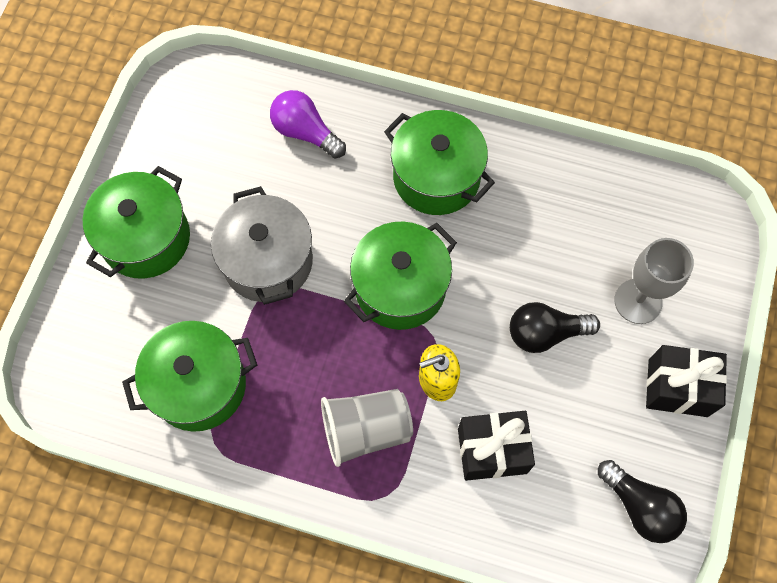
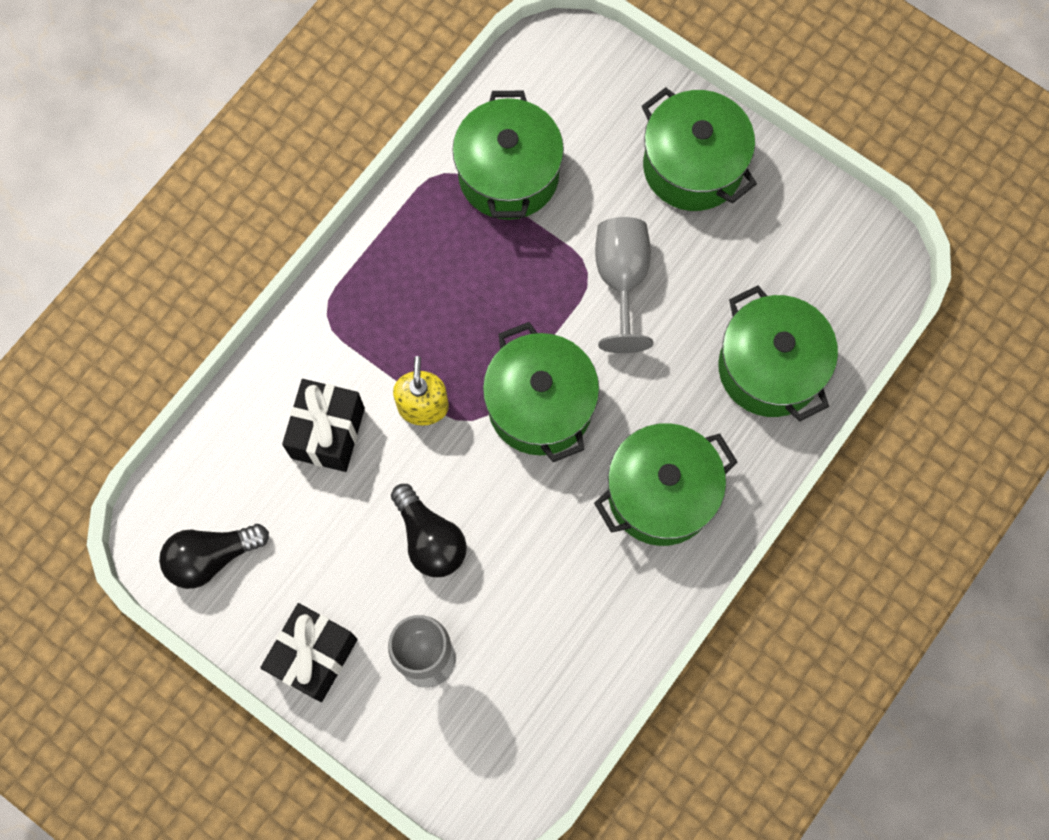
camera: 110 degrees right, 5 degrees up
grey pot [211,186,313,305] -> grey goblet [595,217,653,353]
purple light bulb [270,90,346,158] -> green pot [719,286,838,421]
grey cup [321,389,413,467] -> none
black light bulb [510,302,600,353] -> black light bulb turned 135 degrees clockwise [391,484,467,577]

